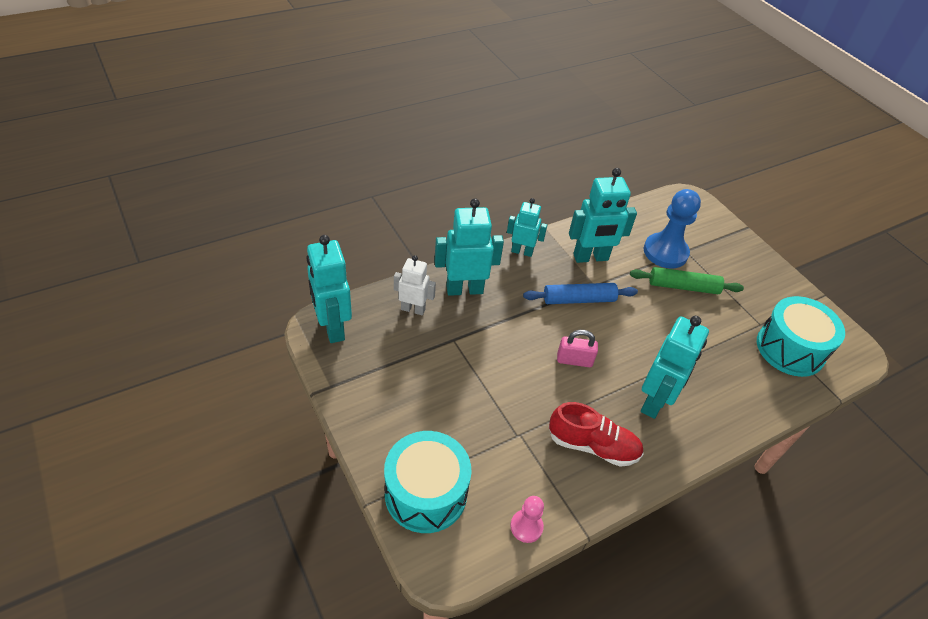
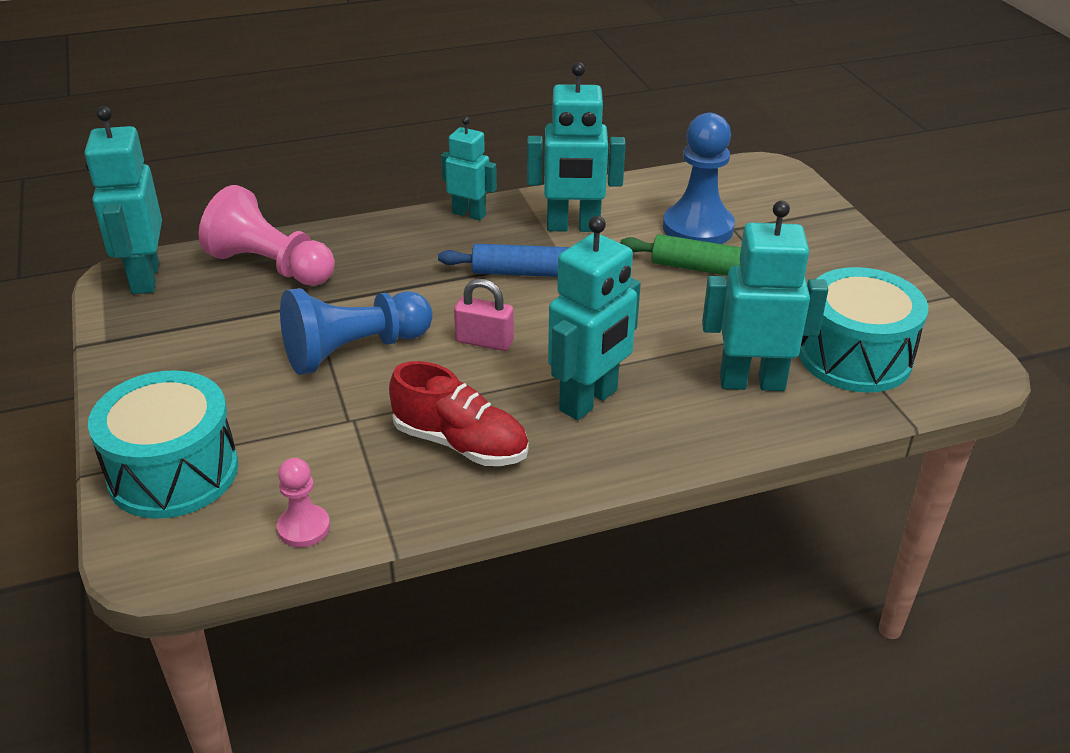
camera: 15 degrees right, 10 degrees down
white robot [394,255,436,316] -> pink pawn [199,185,335,286]
turquoise robot [434,198,504,296] -> turquoise robot moved to [702,201,828,391]
none -> blue pawn [280,288,433,375]

